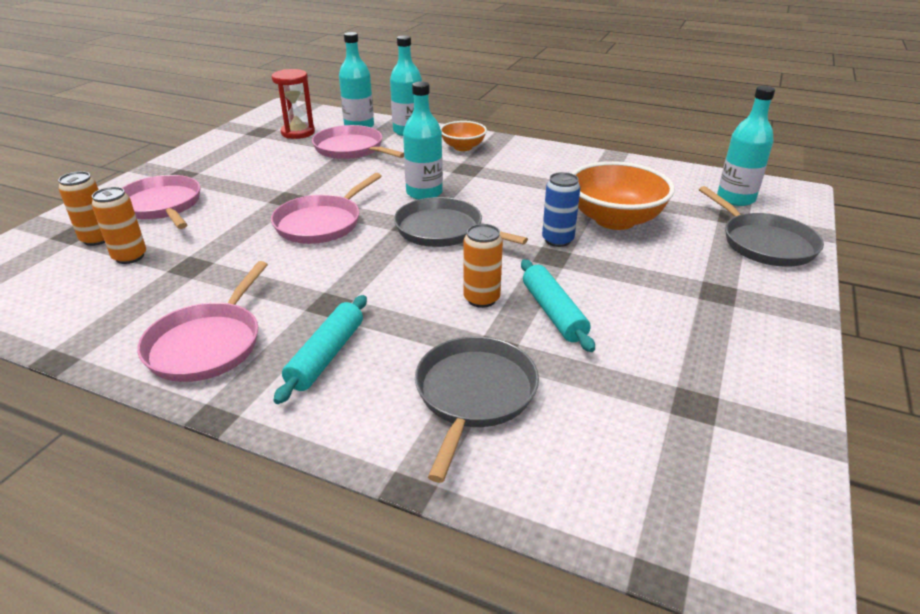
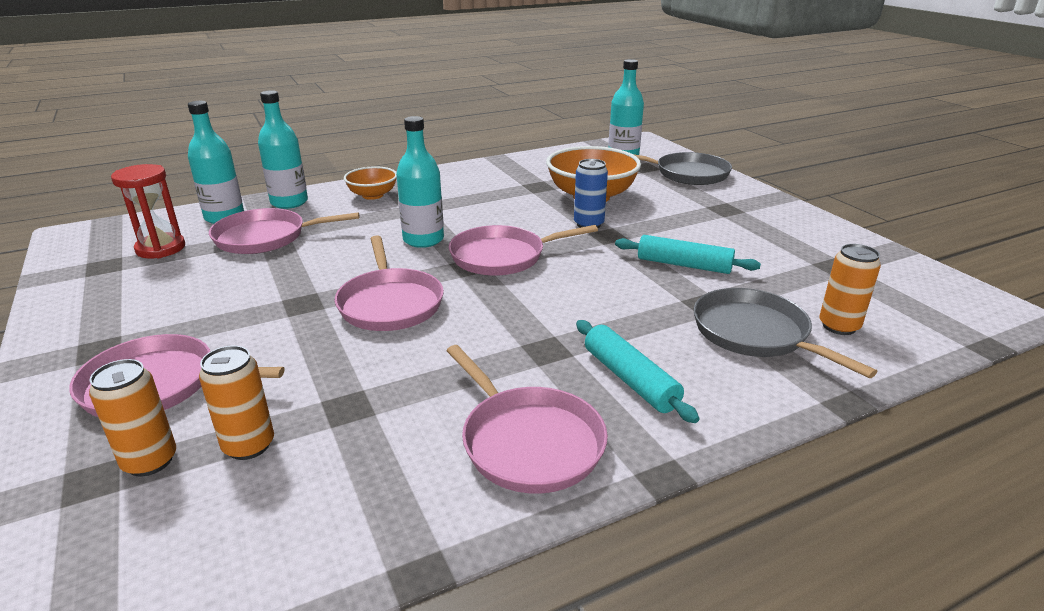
camera: 50 degrees left, 5 degrees down
grey pan [394,197,528,247] -> pink pan [449,225,598,276]
orange can [463,224,503,308] -> orange can moved to [819,244,881,335]

